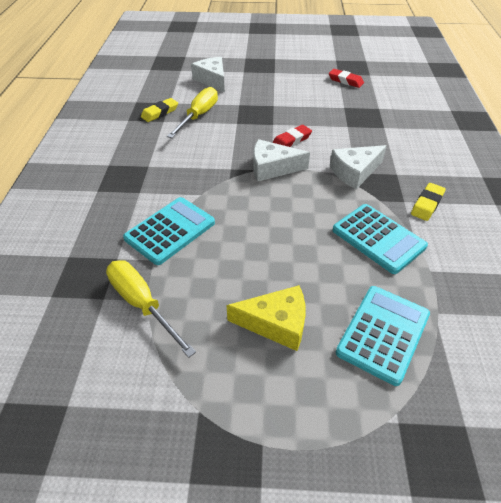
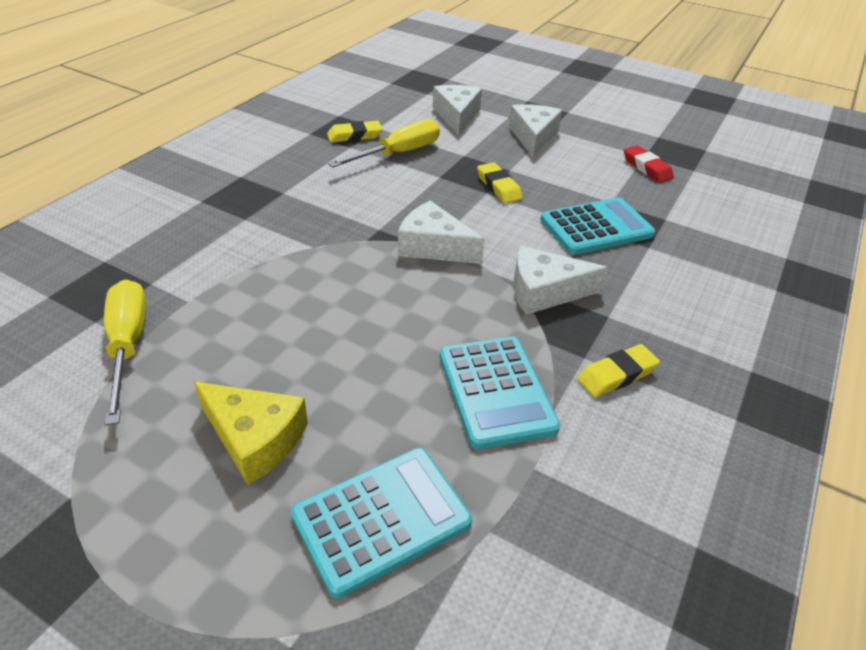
camera: 25 degrees right, 5 degrees down
turquoise calculator [123,197,215,265] -> turquoise calculator moved to [540,197,655,255]
red eraser [272,125,312,147] -> none
none -> yellow eraser [477,162,523,203]
none -> white cheese [509,104,562,157]

